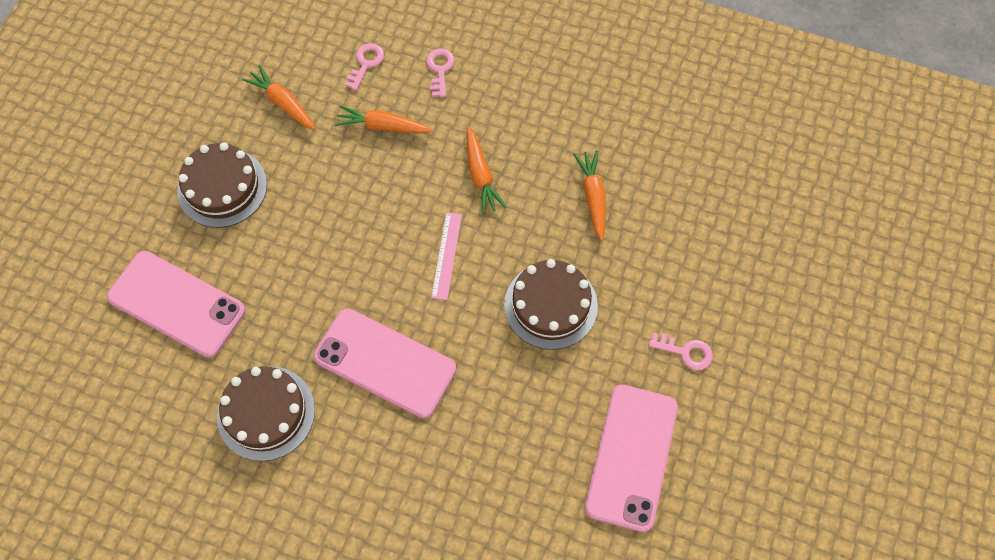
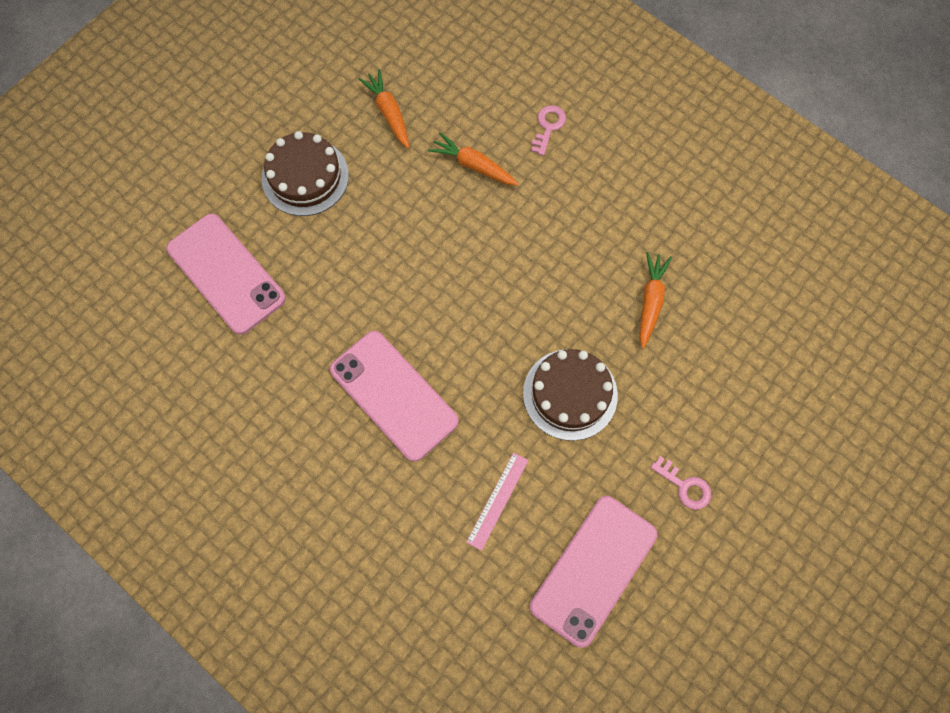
camera: 20 degrees right, 5 degrees up
brown cake [217,366,315,461] -> none
pink key [345,43,384,91] -> none
pink ruler [431,212,462,300] -> pink ruler moved to [466,452,529,551]
orange carrot [467,127,507,214] -> none

